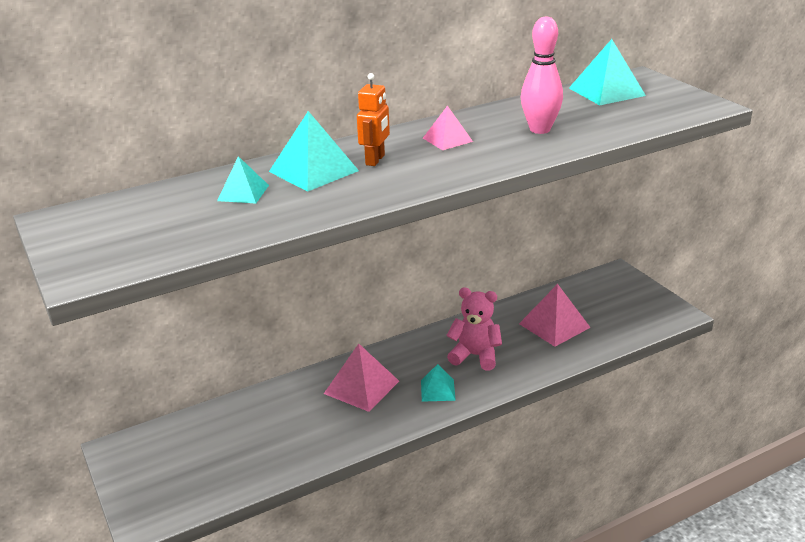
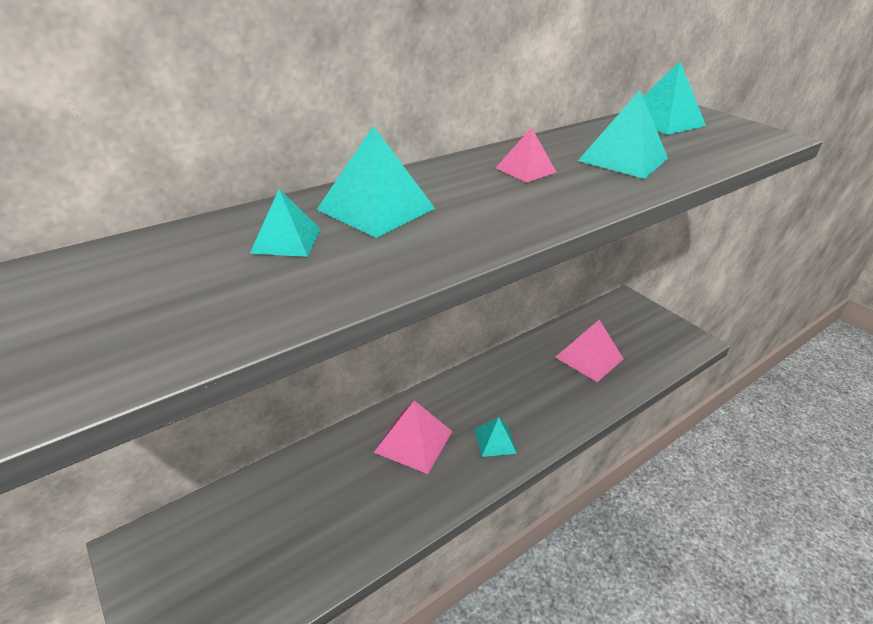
camera: 10 degrees left, 5 degrees up
orange robot [357,73,390,166] -> none
pink teddy bear [447,287,502,370] -> none
pink bowling pin [521,17,563,134] -> turquoise pyramid [578,90,668,179]

